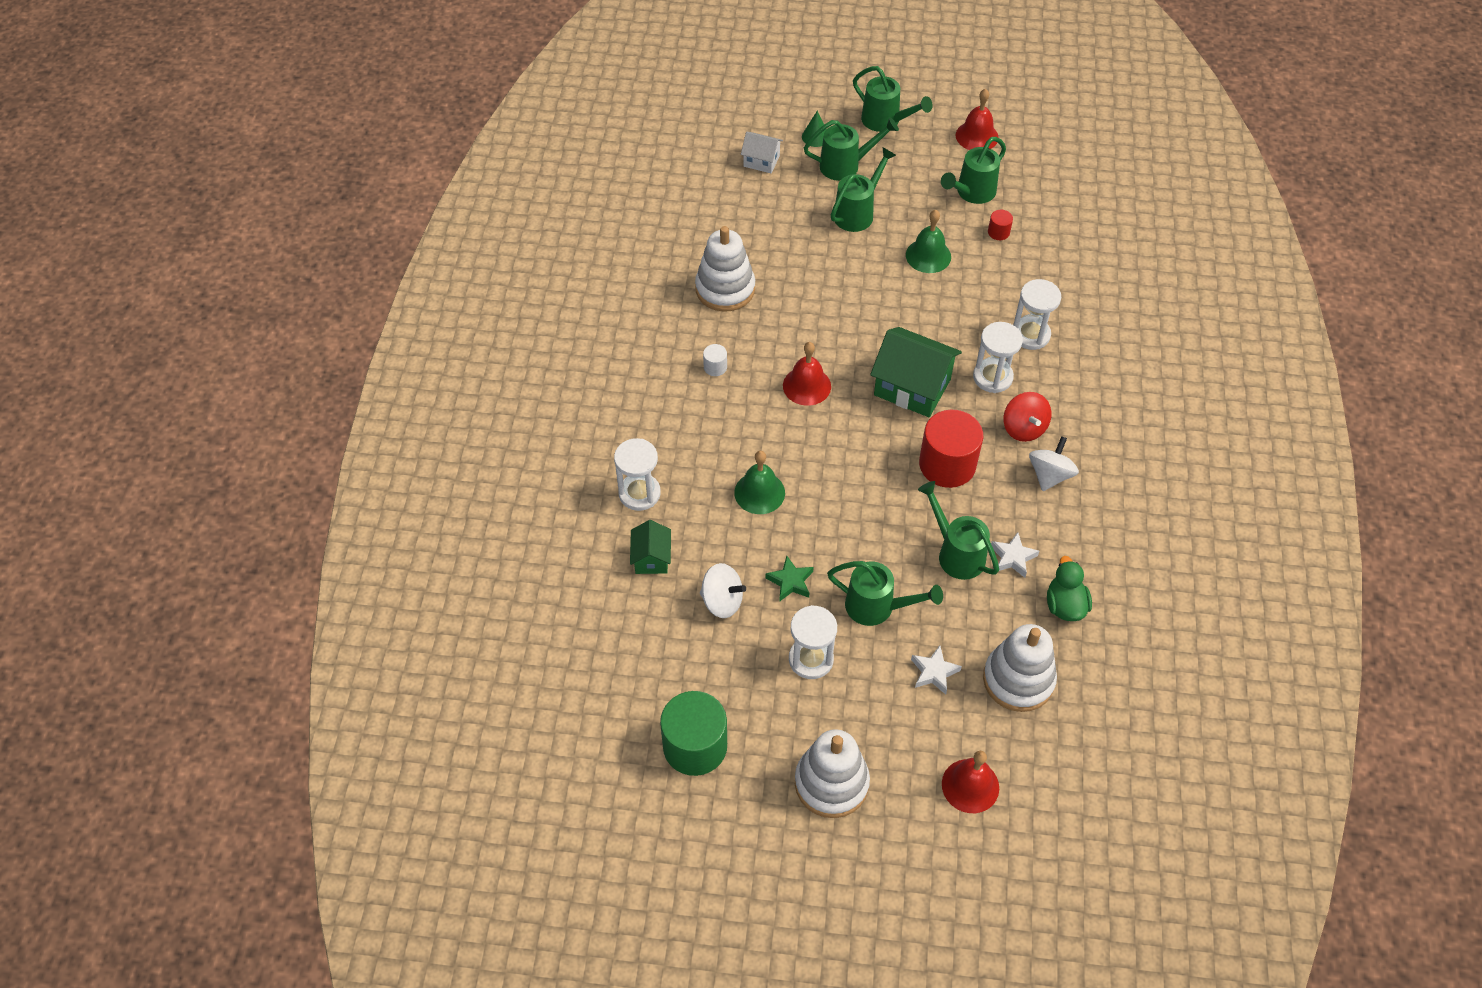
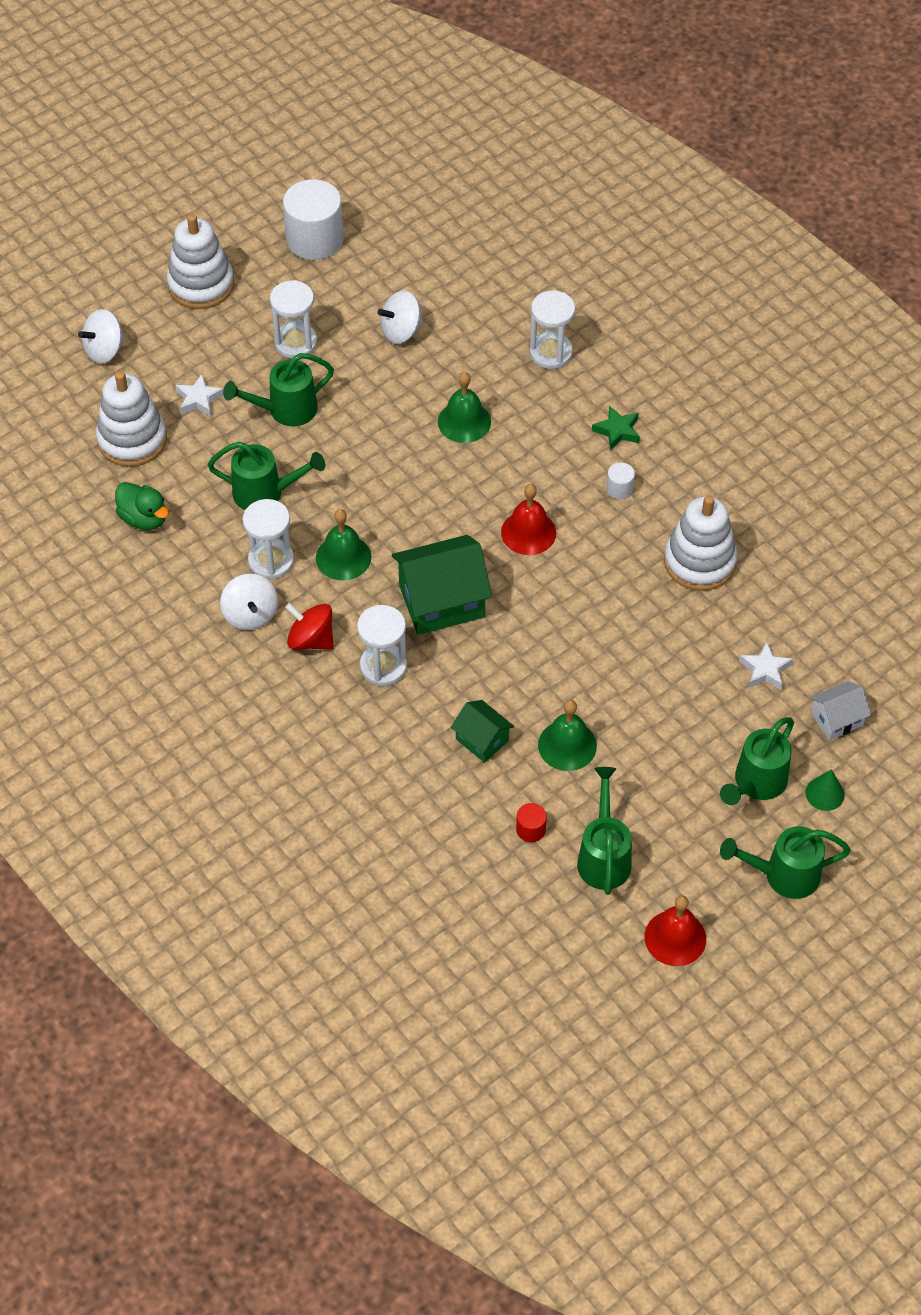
camera: 135 degrees right, 0 degrees up
green house [630,520,671,574] -> green house moved to [451,700,514,763]
green cylinder [660,691,727,776] -> white cylinder [283,179,344,260]
green star [766,556,814,602] -> green star moved to [592,406,640,451]
green watering can [831,148,896,232] -> none
red cylinder [919,410,983,488] -> green bell [316,509,371,580]
red bell [942,751,999,813] -> white spinning top [78,309,125,363]
white star [991,532,1039,578] -> white star moved to [739,642,793,690]
white hourglass [1013,279,1062,350] -> white hourglass moved to [243,499,294,580]

